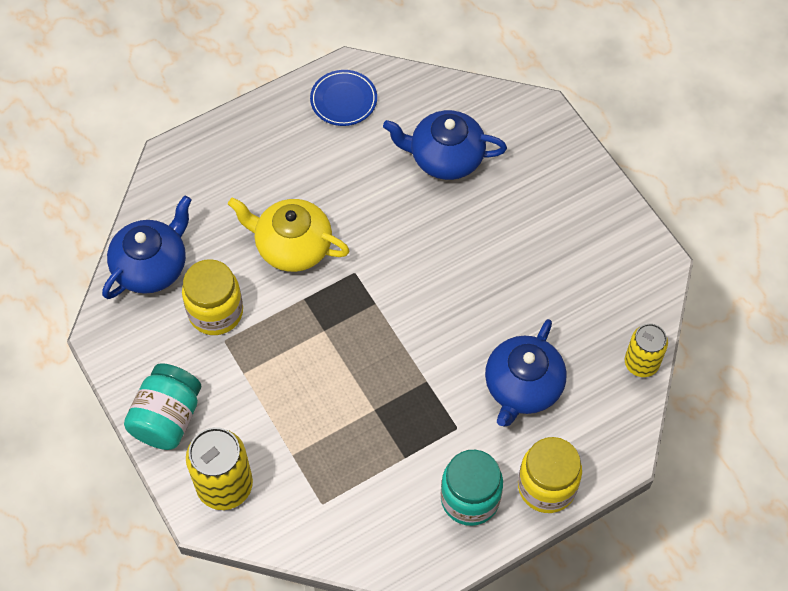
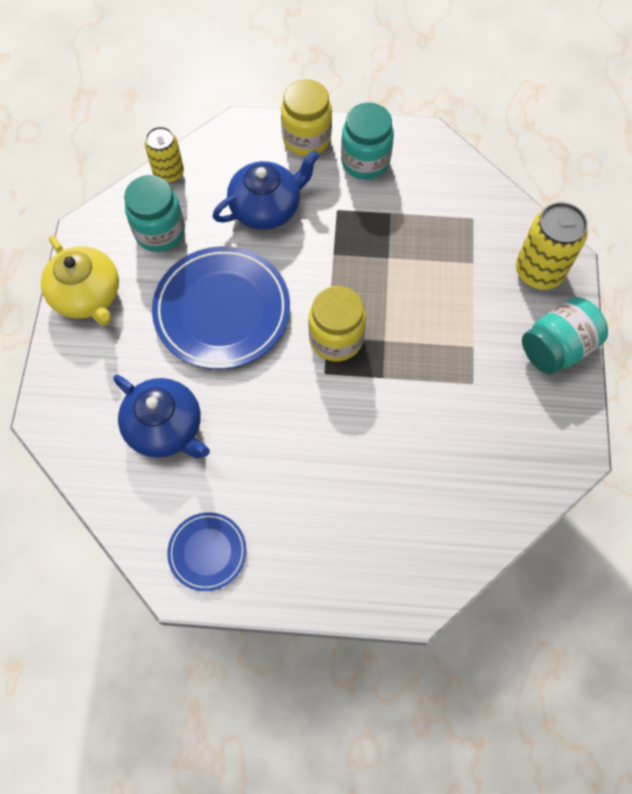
camera: 145 degrees left, 5 degrees up
blue teapot [102,196,192,299] -> none
yellow jar [182,259,243,335] -> yellow jar moved to [308,286,366,362]
yellow teapot [228,197,349,272] -> yellow teapot moved to [41,235,119,325]
none -> turquoise jar [124,175,185,252]
none -> blue plate [152,246,290,369]

